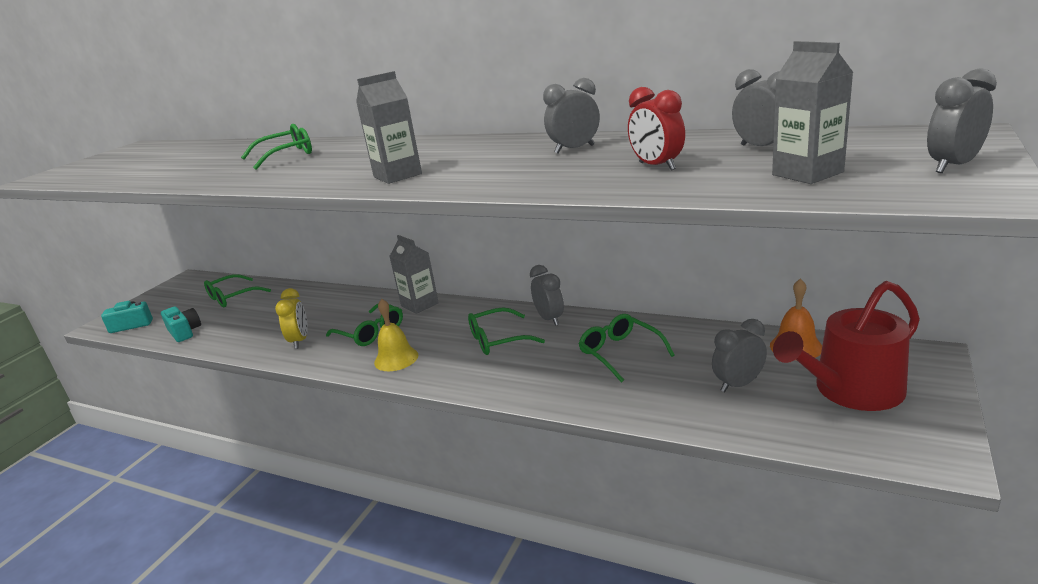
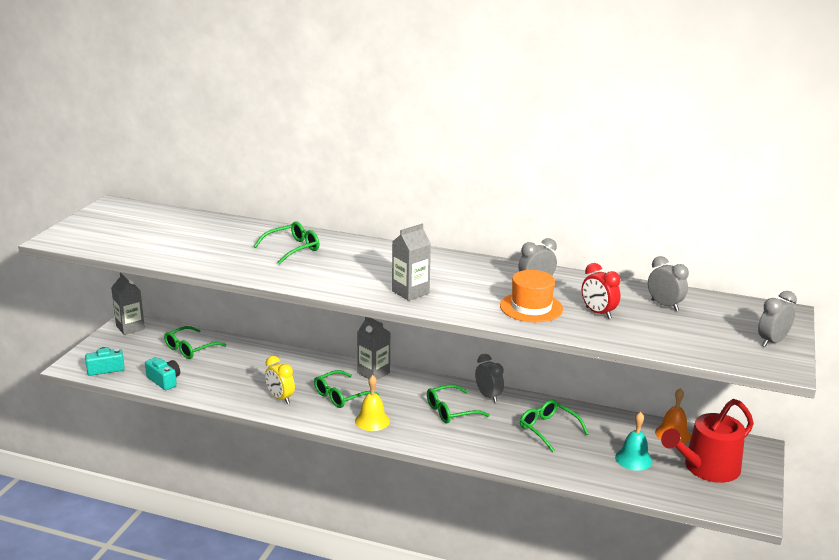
camera: 10 degrees left, 0 degrees up
yellow clock [275,288,308,349] -> yellow clock turned 150 degrees clockwise [265,356,295,404]
green glasses [326,303,403,346] -> green glasses turned 105 degrees clockwise [314,370,379,408]
grey clock [712,319,767,392] -> turquoise bell [615,412,653,471]
grey carton [772,41,854,184] -> grey carton moved to [111,273,145,335]
none -> orange hat [500,270,563,322]

